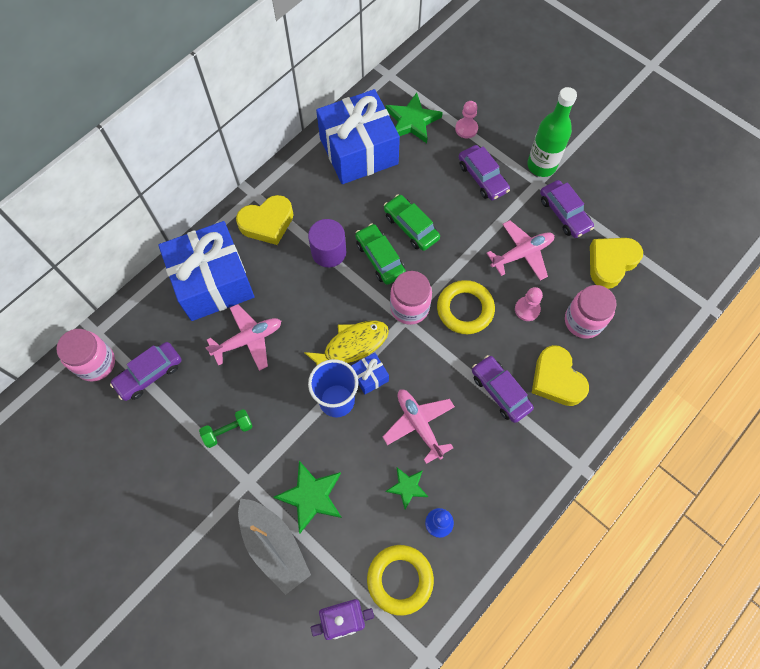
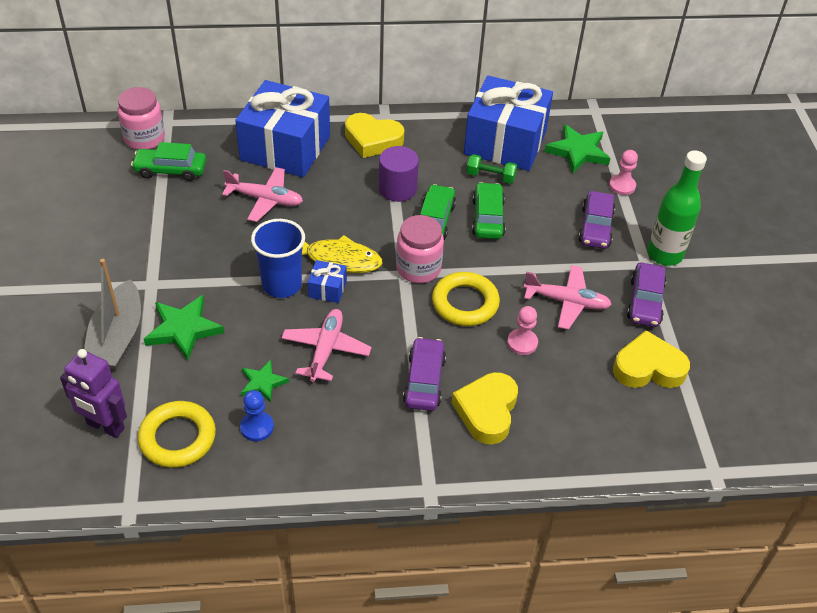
camera: 40 degrees right, 20 degrees down
purple car [110,342,181,401] -> green car [131,142,206,181]
green dumbbell [199,409,253,448] -> green dumbbell moved to [466,154,517,184]
pink jar [565,285,616,339] -> none

